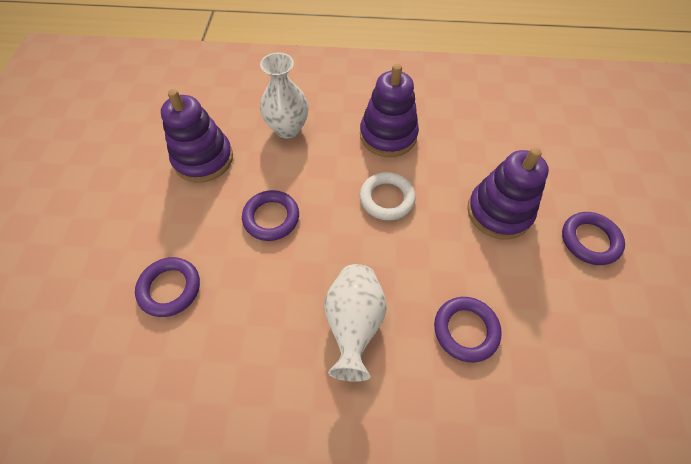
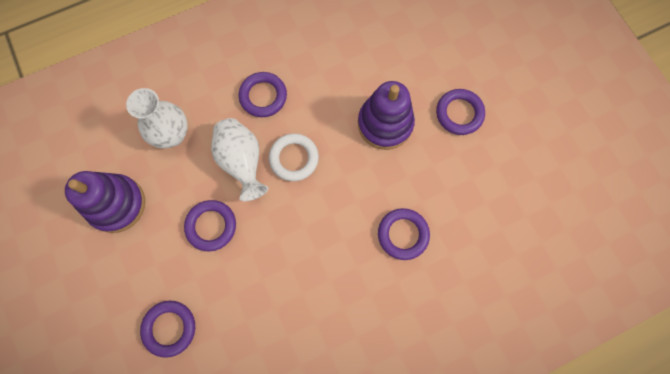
camera: 30 degrees left, 15 degrees up
white vase [324,264,387,382] -> white vase moved to [211,118,268,201]
purple stacking toy [360,64,419,157] -> purple ring [239,72,287,117]

